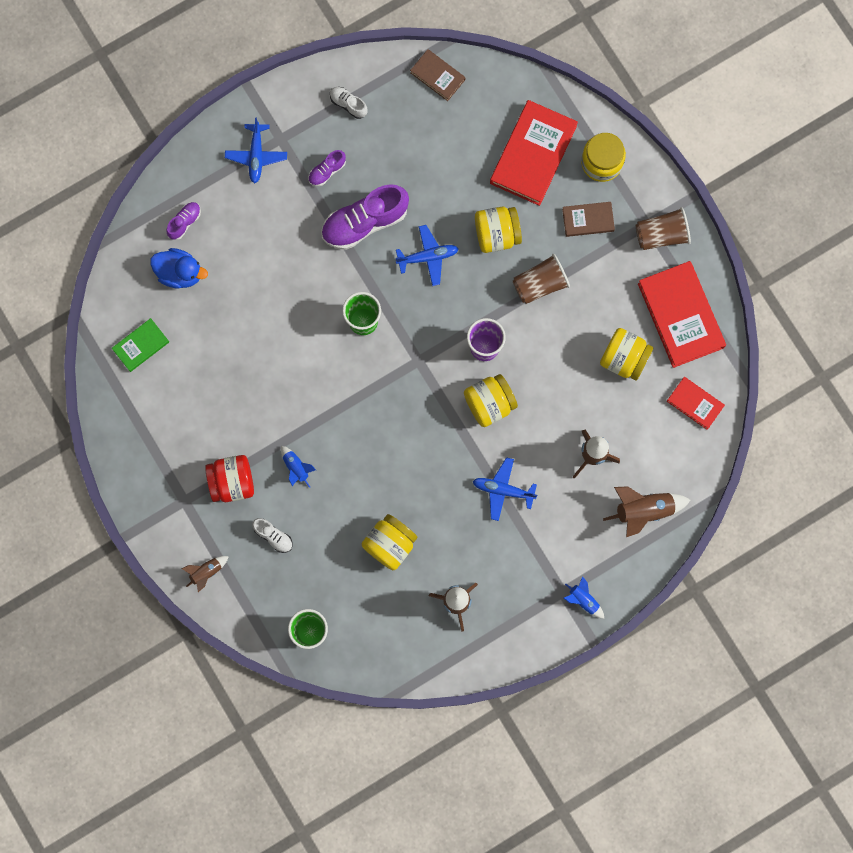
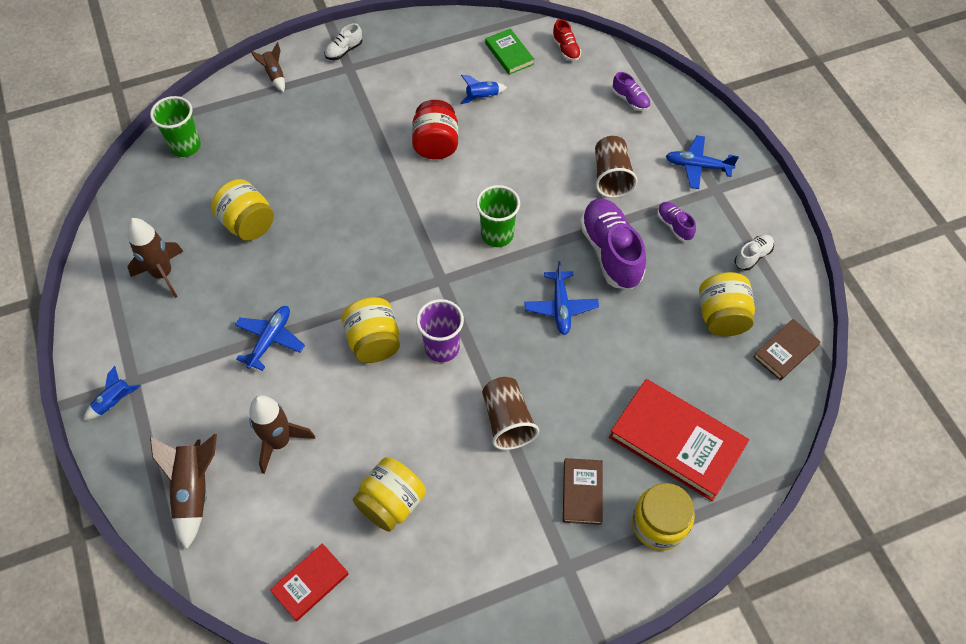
camera: 100 degrees right, 20 degrees down
blue duck [150,248,208,289] -> none
red jar [205,455,254,502] -> red jar moved to [412,100,458,159]
white shoe [252,518,292,553] -> white shoe moved to [324,23,362,60]
blue rocket [281,446,316,488] -> blue rocket moved to [460,75,507,104]
yellow jar [475,207,522,253] -> yellow jar moved to [699,272,755,336]
brown cup [636,207,691,250] -> brown cup moved to [595,136,637,198]
red book [638,261,726,368] -> none
none -> red shoe [552,19,581,61]

